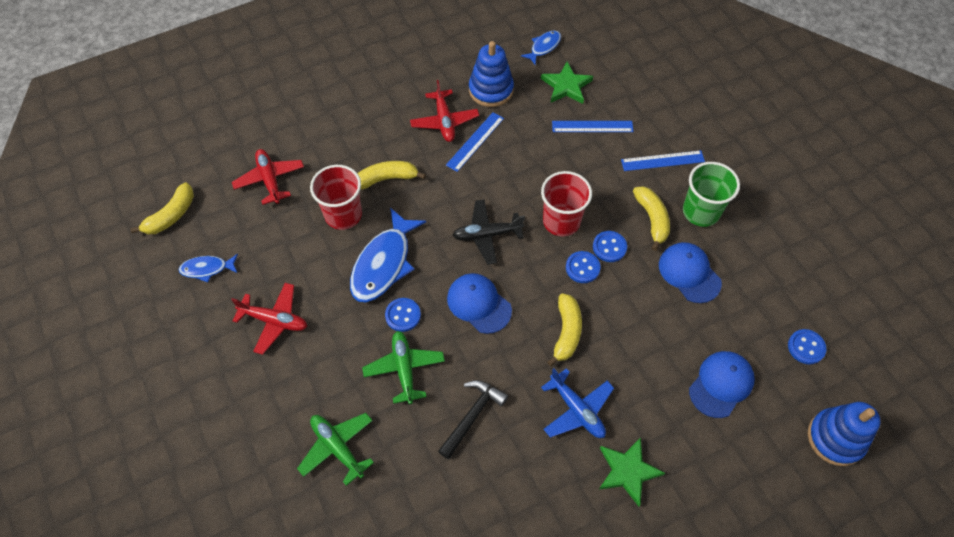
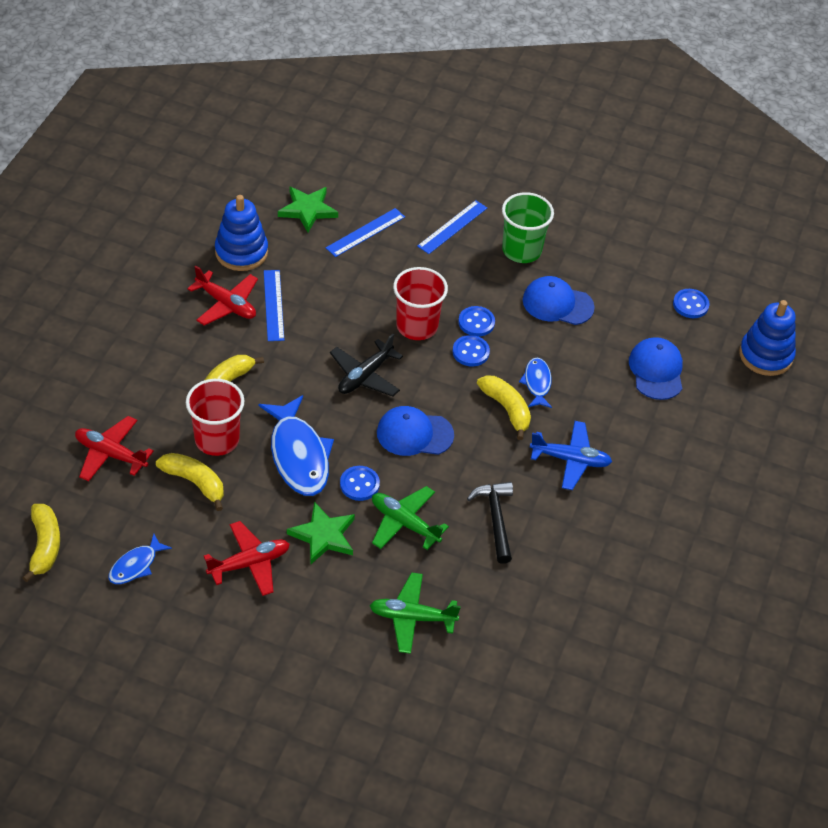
camera: 45 degrees left, 10 degrees down
blue fish [521,31,561,64] -> blue fish moved to [519,358,552,408]
green star [599,437,665,507] -> green star moved to [287,502,355,565]
yellow banana [633,186,670,251] -> yellow banana moved to [156,453,224,511]

